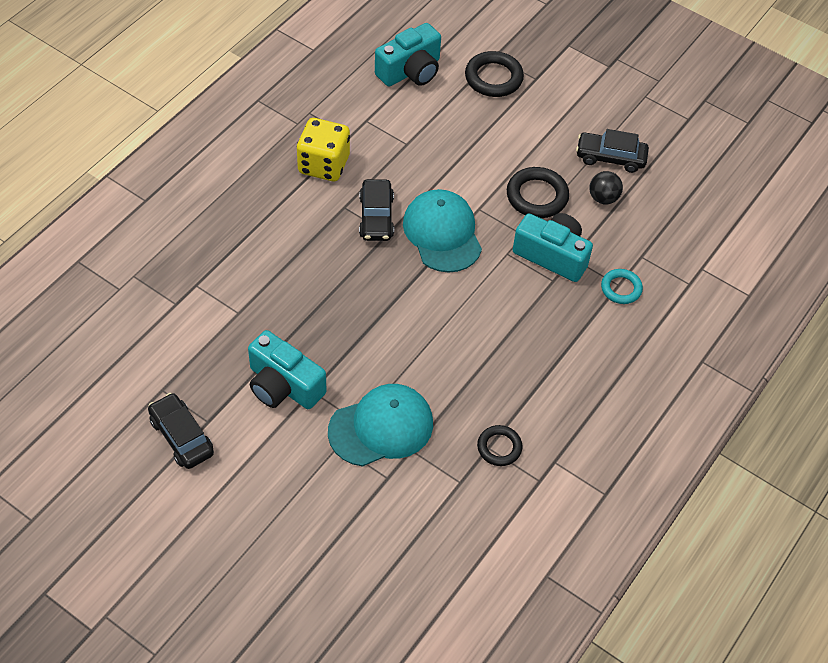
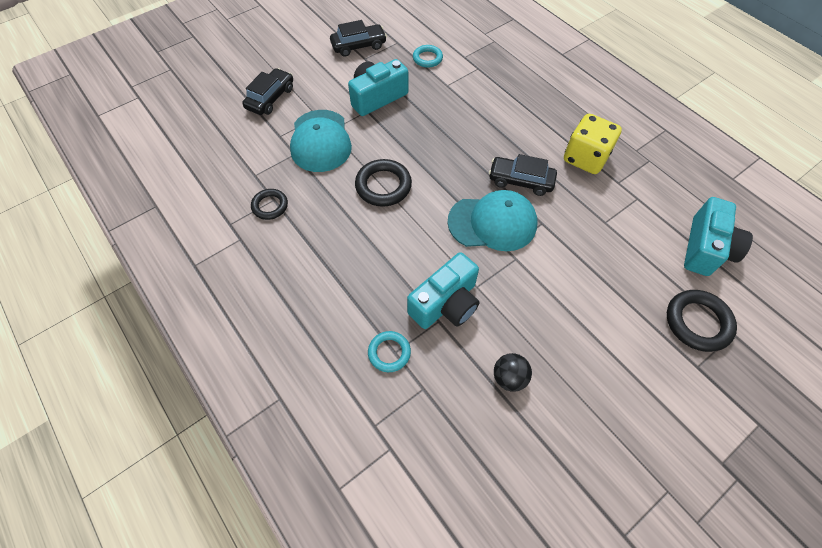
camera: 110 degrees right, 5 degrees up
turquoise camera [375,23,441,87] -> turquoise camera turned 135 degrees counterclockwise [684,197,753,276]
black ring [507,167,569,218] -> black ring moved to [355,159,412,207]
black car [576,129,649,173] -> black car moved to [242,68,293,115]
none -> turquoise ring [413,45,443,68]

